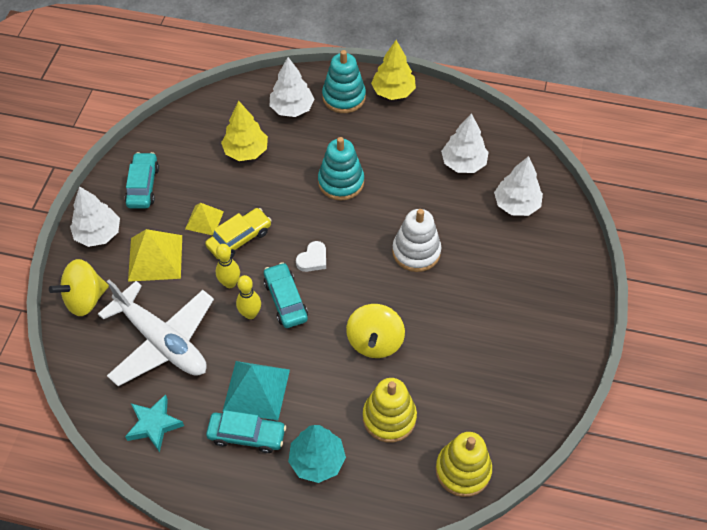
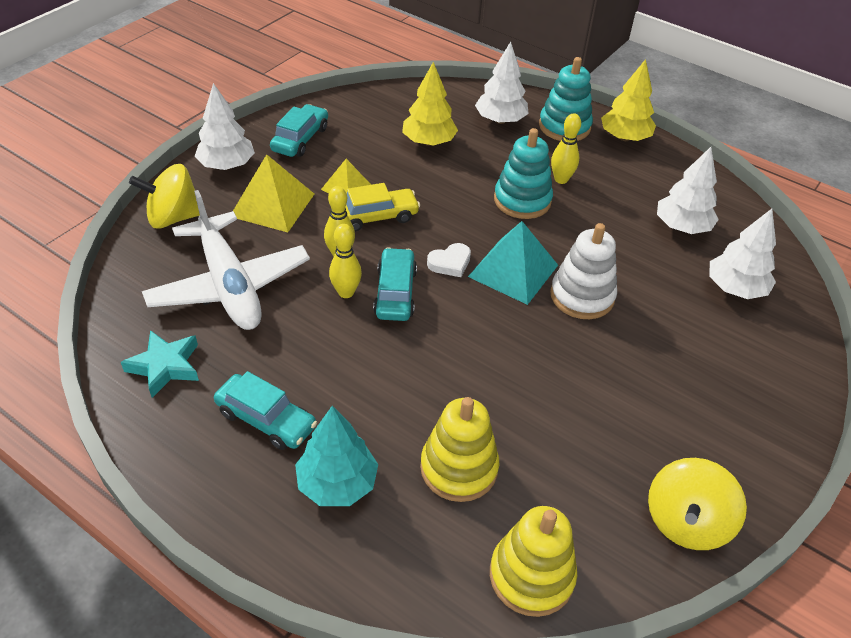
camera: 20 degrees right, 10 degrees down
turquoise pyramid [222,361,290,421] -> turquoise pyramid moved to [468,221,558,305]
yellow spinning top [346,304,405,358] -> yellow spinning top moved to [648,458,747,550]
none -> yellow bowling pin [551,113,581,184]

